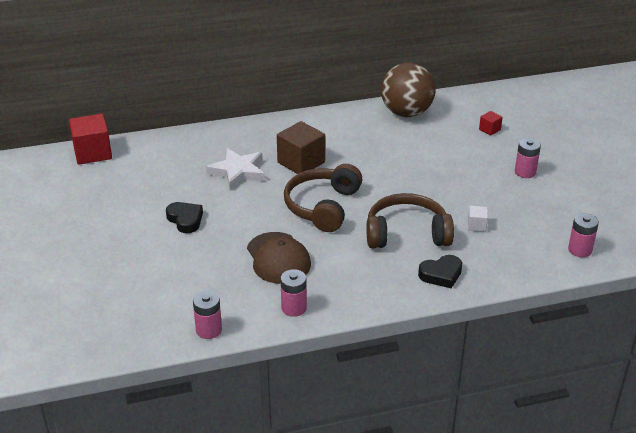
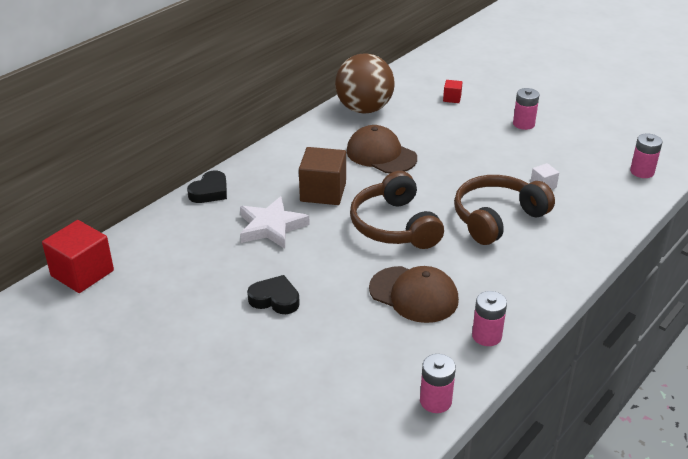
camera: 35 degrees left, 0 degrees up
black heart [418,255,462,288] -> black heart moved to [187,170,227,203]
none -> brown cap [346,125,417,173]

